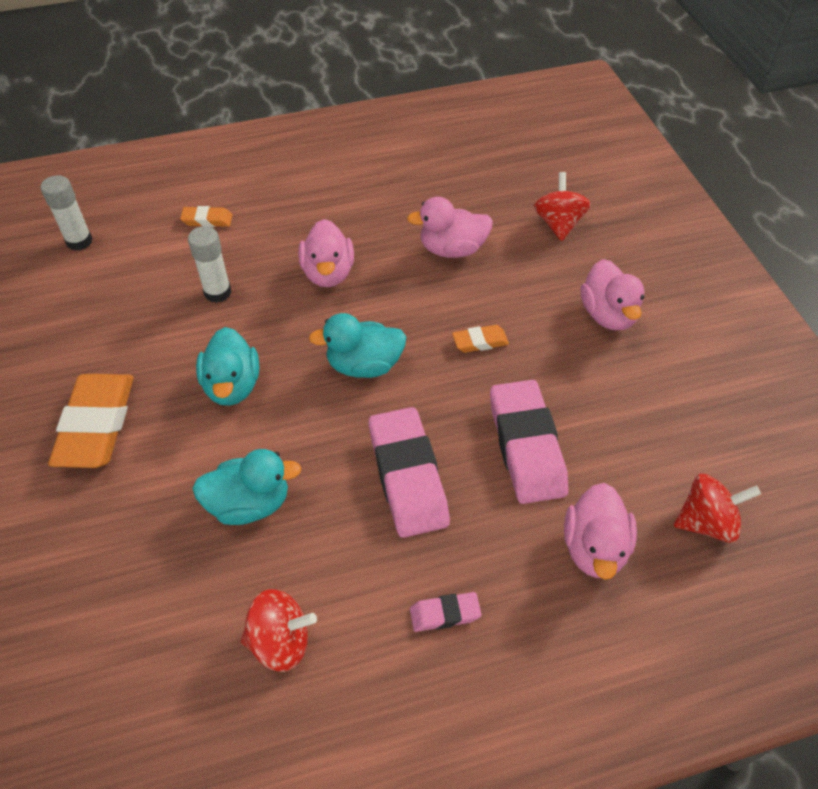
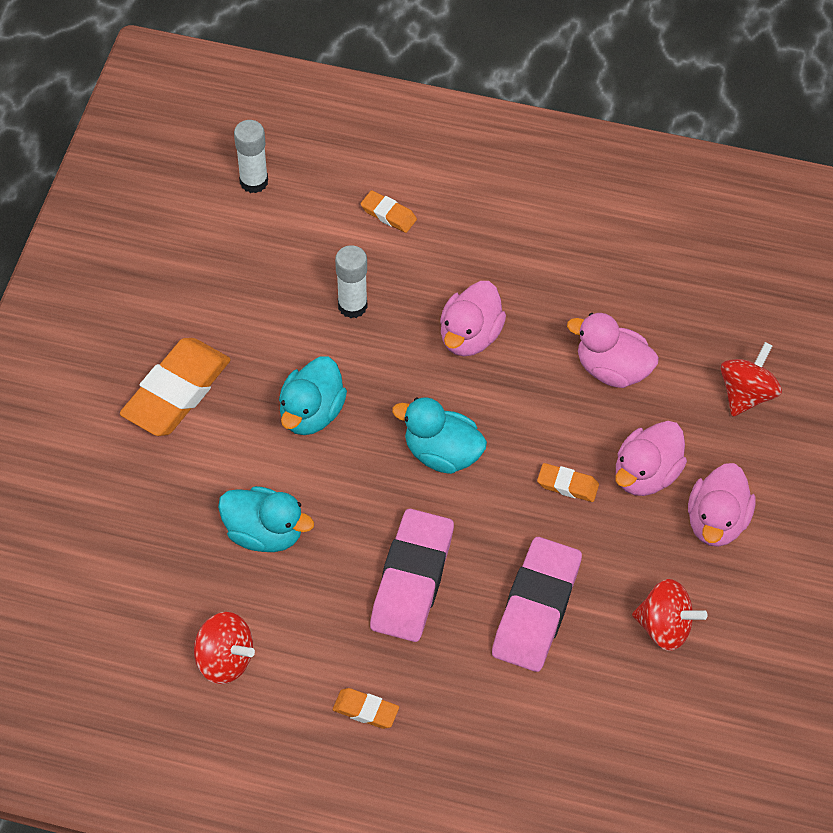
camera: 30 degrees right, 5 degrees up
pink eraser [410,592,481,632] -> orange eraser [333,688,399,729]
pink duck [564,483,637,580] -> pink duck moved to [616,421,687,496]
red spinning top [674,474,761,543] -> red spinning top moved to [632,579,707,651]

